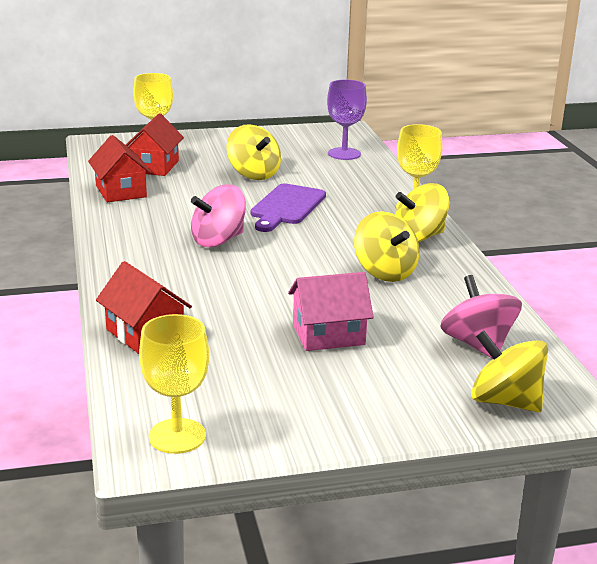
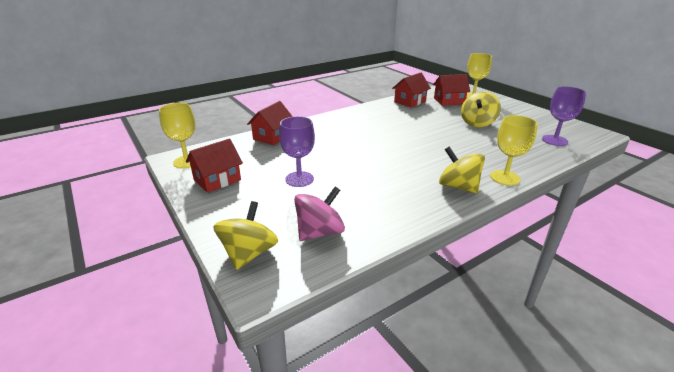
camera: 70 degrees right, 5 degrees up
pink spinning top [191,184,246,248] -> none
purple cutting board [250,183,326,232] -> none
pink house [288,272,374,351] -> purple goblet [279,116,315,187]
yellow spinning top [354,211,419,282] -> none
none -> red house [186,139,243,193]

